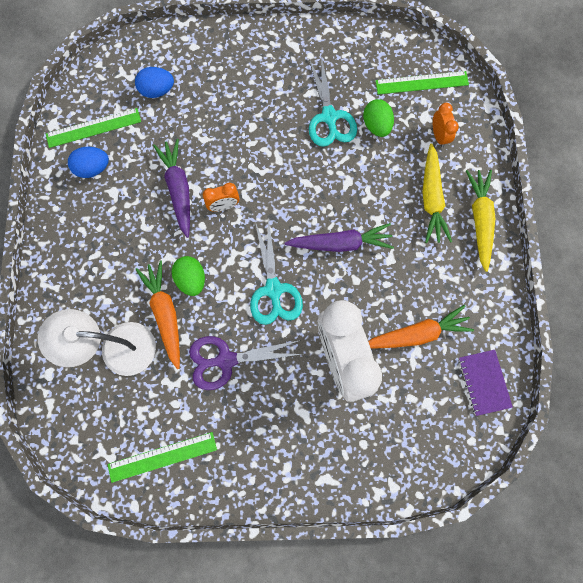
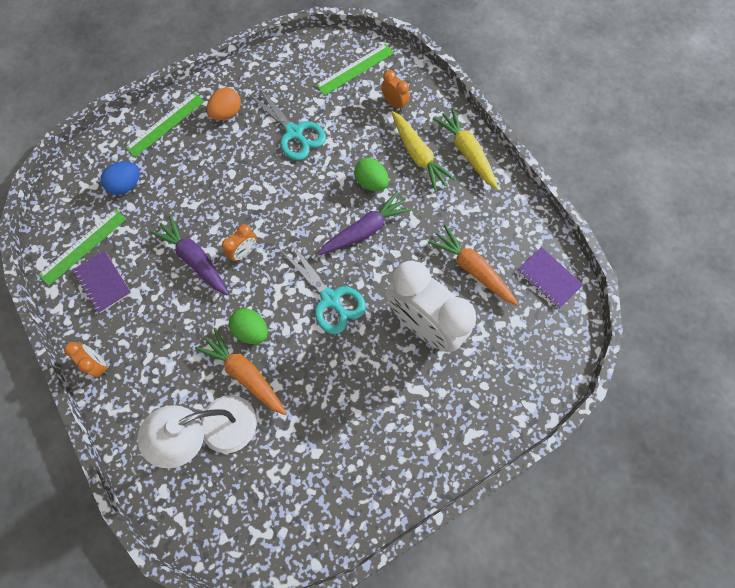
camera: 30 degrees left, 5 degrees down
blue egg [68,147,109,178] -> purple notebook [73,250,132,313]
green ruler [107,432,217,483] -> green ruler moved to [125,93,205,157]
purple scissors [189,336,302,390] -> none
green egg [363,99,394,137] -> green egg moved to [354,158,389,191]
orange carrot [368,305,474,349] -> orange carrot turned 90 degrees counterclockwise [428,225,518,305]
none -> orange clock [64,342,108,377]
none -> orange egg [207,88,241,120]

